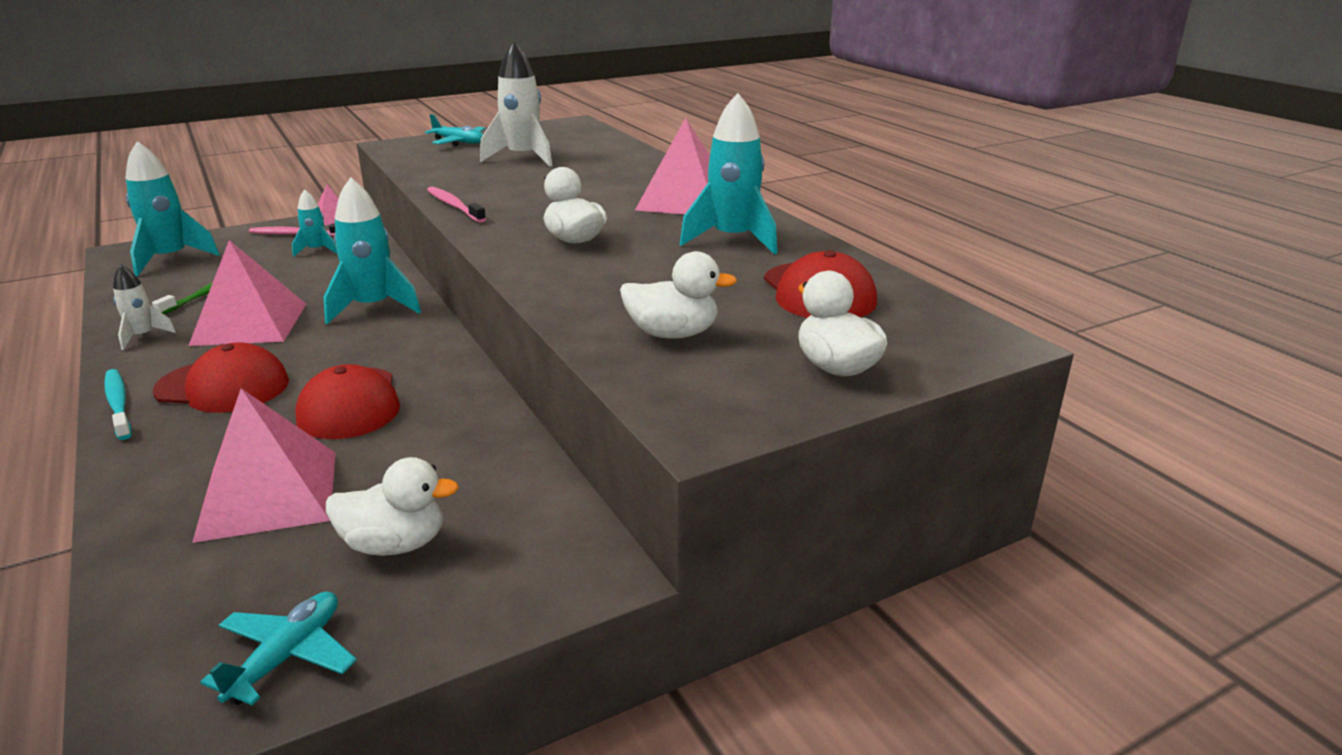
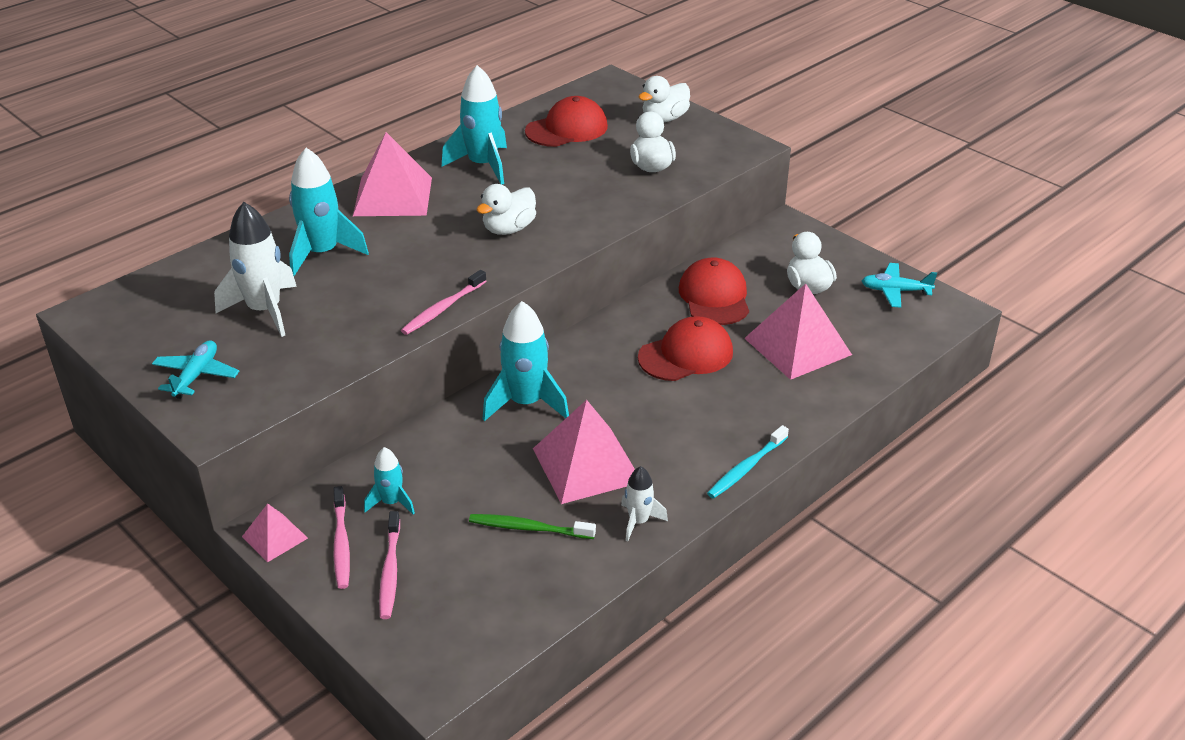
camera: 105 degrees left, 10 degrees up
turquoise rocket [126,141,220,276] -> turquoise rocket moved to [289,148,369,276]
red cap [153,342,289,413] -> red cap moved to [679,257,749,325]
none -> pink toothbrush [379,511,400,619]

